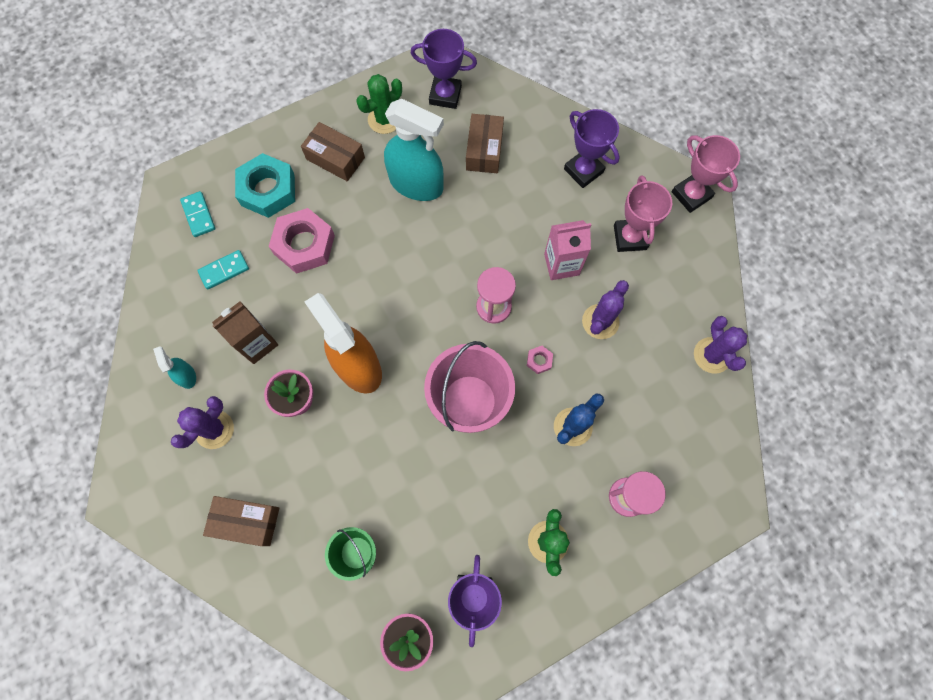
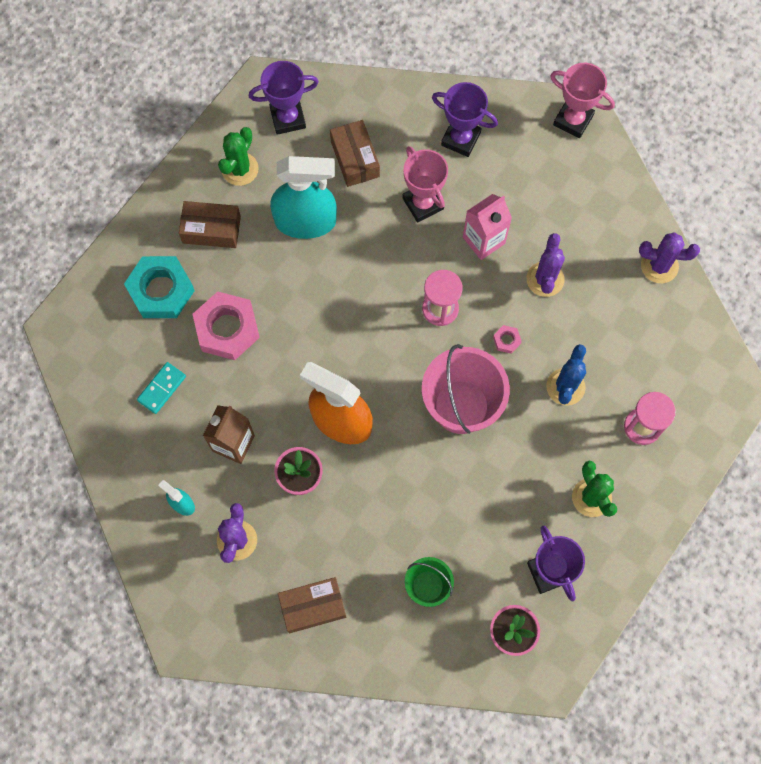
camera: 25 degrees left, 0 degrees up
turquoise domino [180,191,215,237] -> none
pink trophy [614,175,672,252] -> pink trophy moved to [403,146,448,223]
purple cactus [694,316,747,374] -> purple cactus turned 45 degrees counterclockwise [639,232,700,283]

